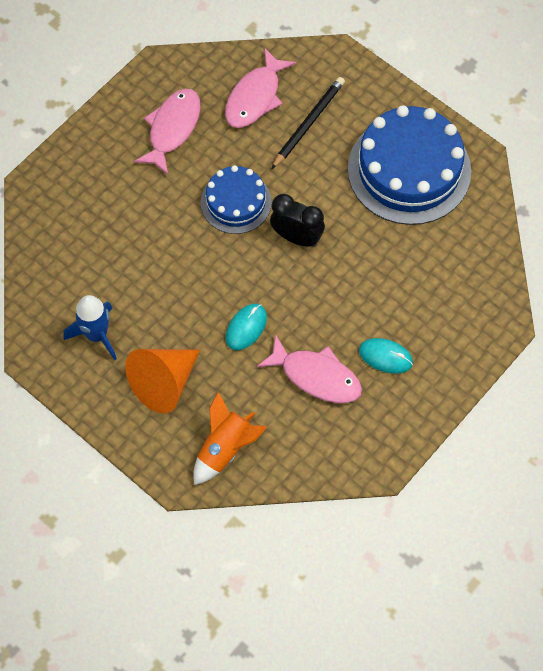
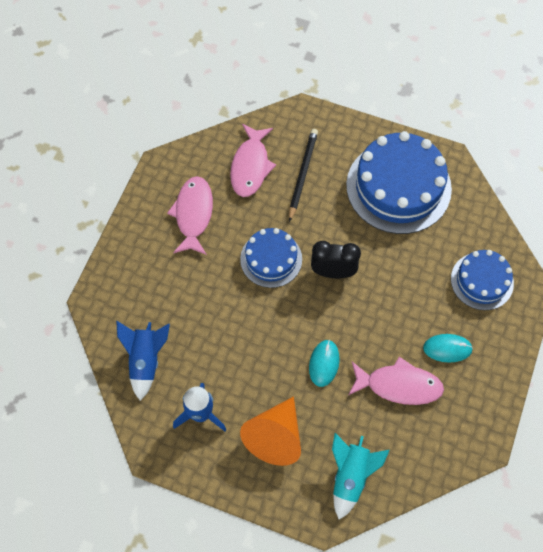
camera: 20 degrees left, 0 degrees up
orange rocket [193,392,267,485] -> turquoise rocket [332,433,390,520]
none -> blue rocket [116,321,170,401]
none -> blue cake [451,250,514,310]

